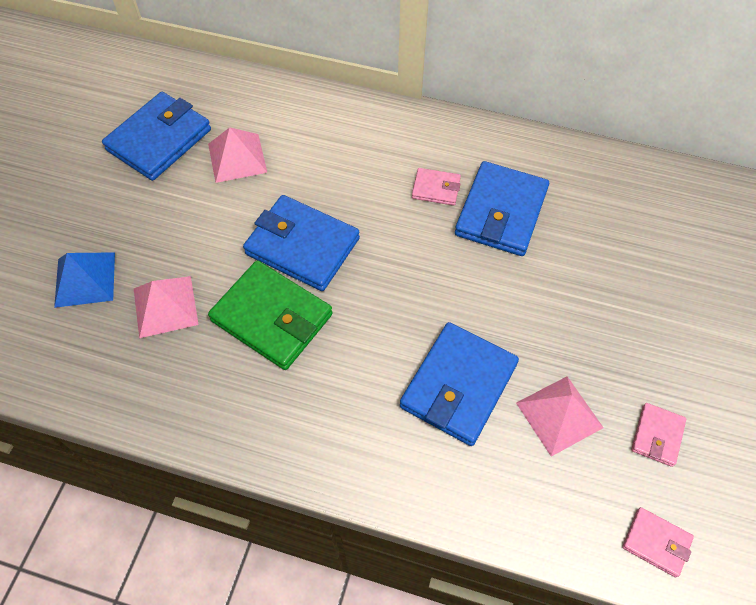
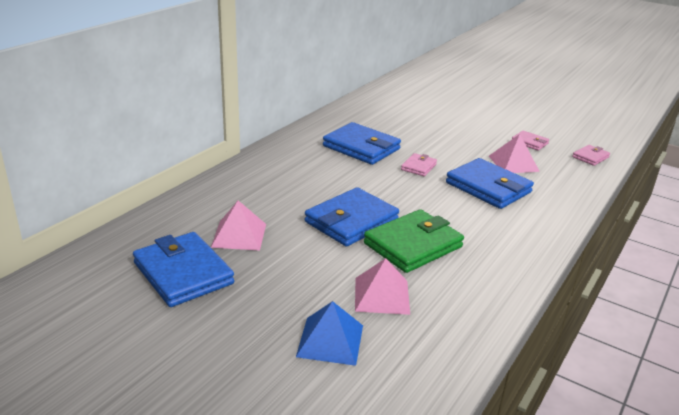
camera: 75 degrees left, 30 degrees down
pink wallet [412,168,461,206] -> pink wallet moved to [401,153,437,176]

